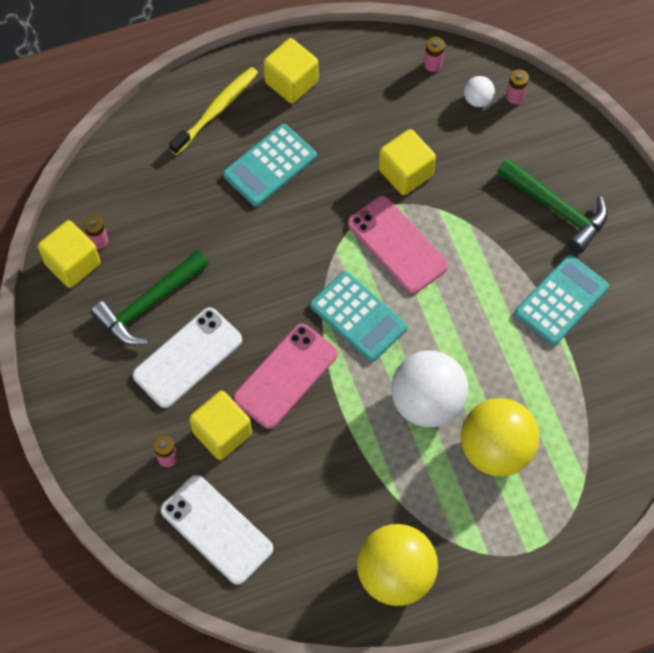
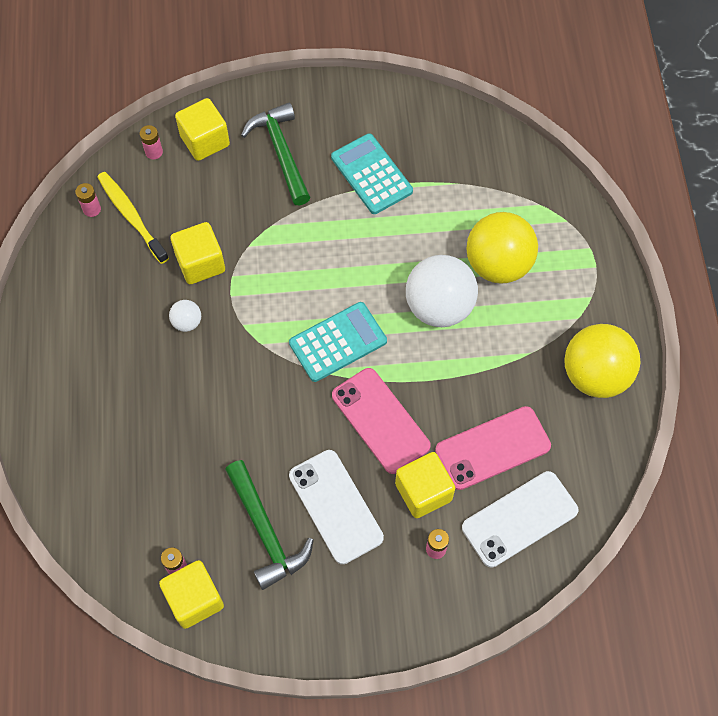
camera: 75 degrees left, 0 degrees up
yellow toothbrush [169,67,258,155] -> yellow toothbrush moved to [97,172,169,264]
turquoise calculator [223,124,317,207] -> none
yellow cube [263,38,318,103] -> yellow cube moved to [175,98,230,161]
pink phone [348,196,448,294] -> pink phone moved to [435,406,551,490]
white ball [464,76,495,107] -> white ball moved to [169,300,201,332]
green hammer [497,158,608,253] -> green hammer turned 75 degrees counterclockwise [241,103,311,206]

